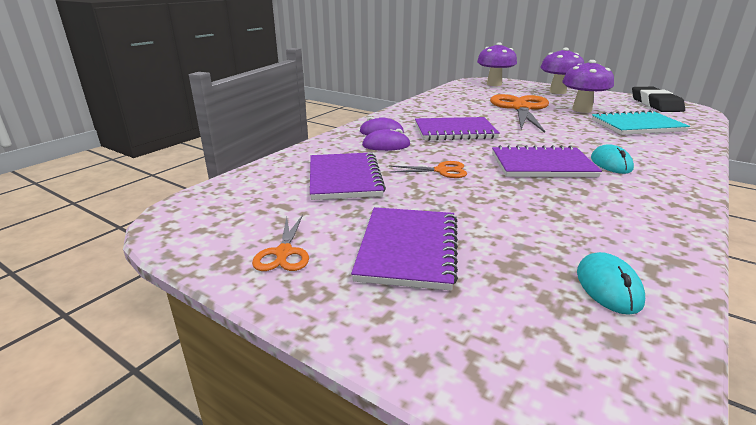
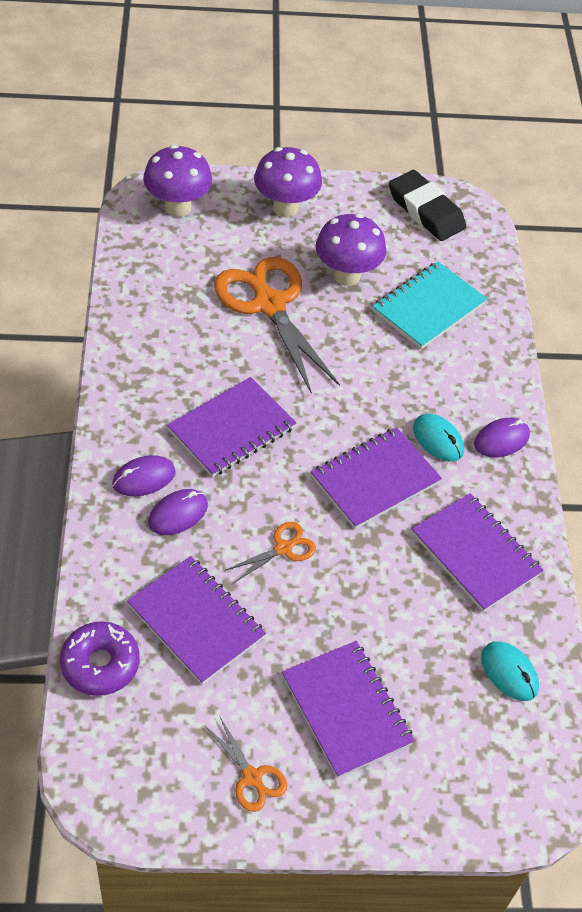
camera: 40 degrees left, 25 degrees up
none -> purple donut [60,621,140,696]
none -> purple notebook [412,493,544,612]
none -> purple mouse [474,418,530,458]

